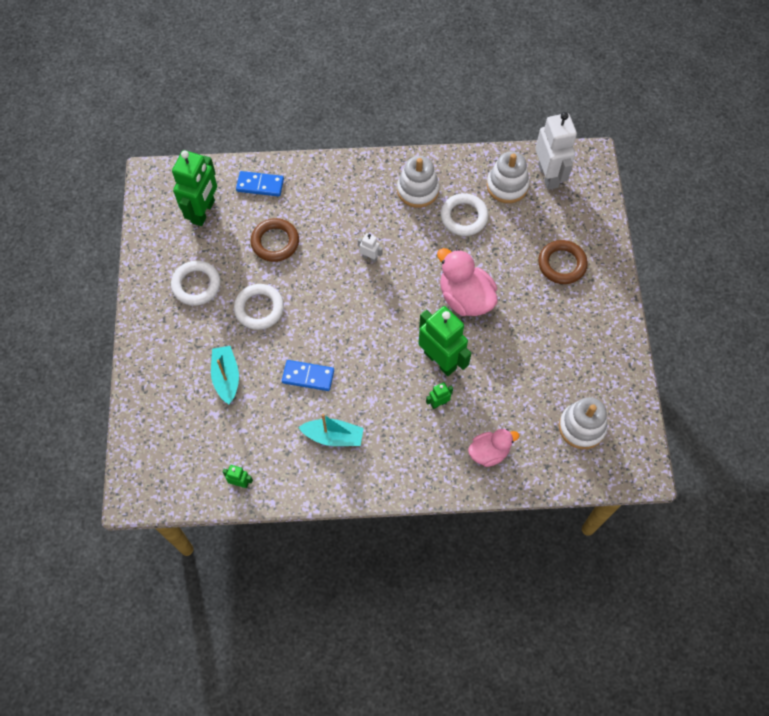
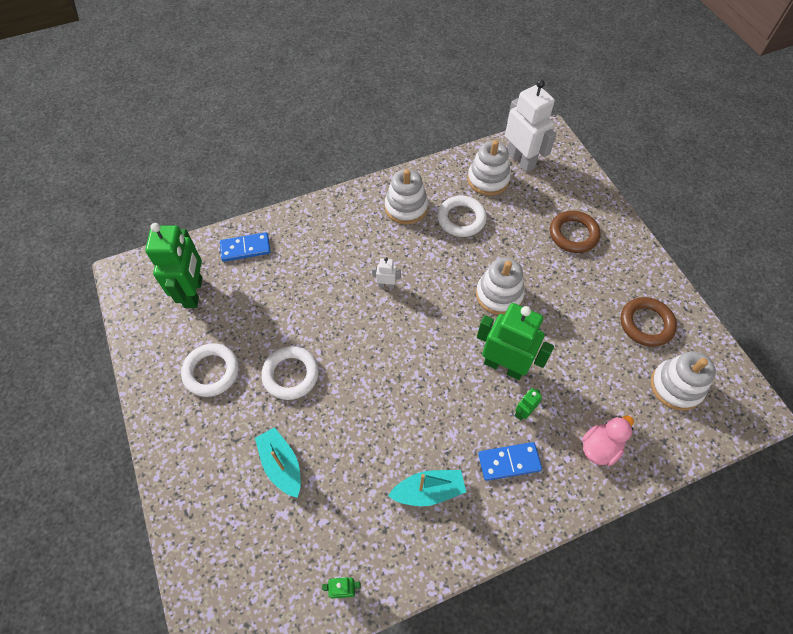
camera: 20 degrees left, 5 degrees down
brown ring [251,218,299,262] -> brown ring moved to [620,297,677,347]
blue domino [282,360,334,391] -> blue domino moved to [478,442,542,481]
pink duck [437,248,498,316] -> white stacking toy [476,258,525,315]

